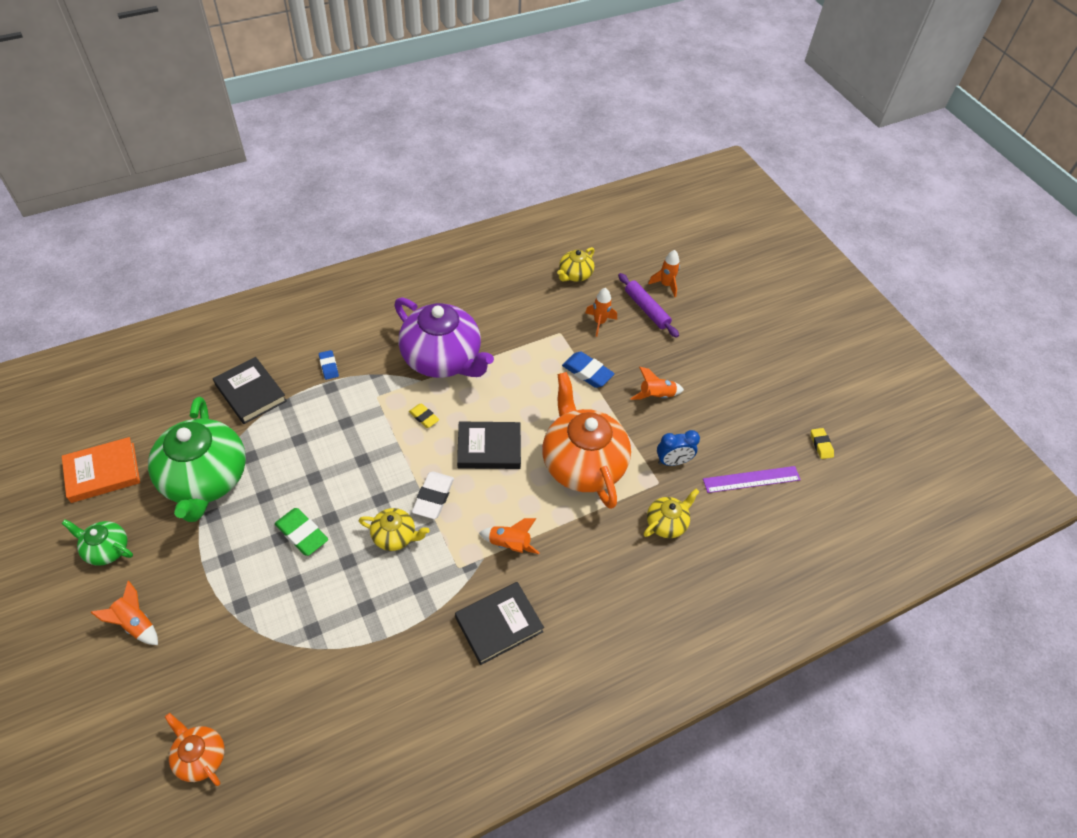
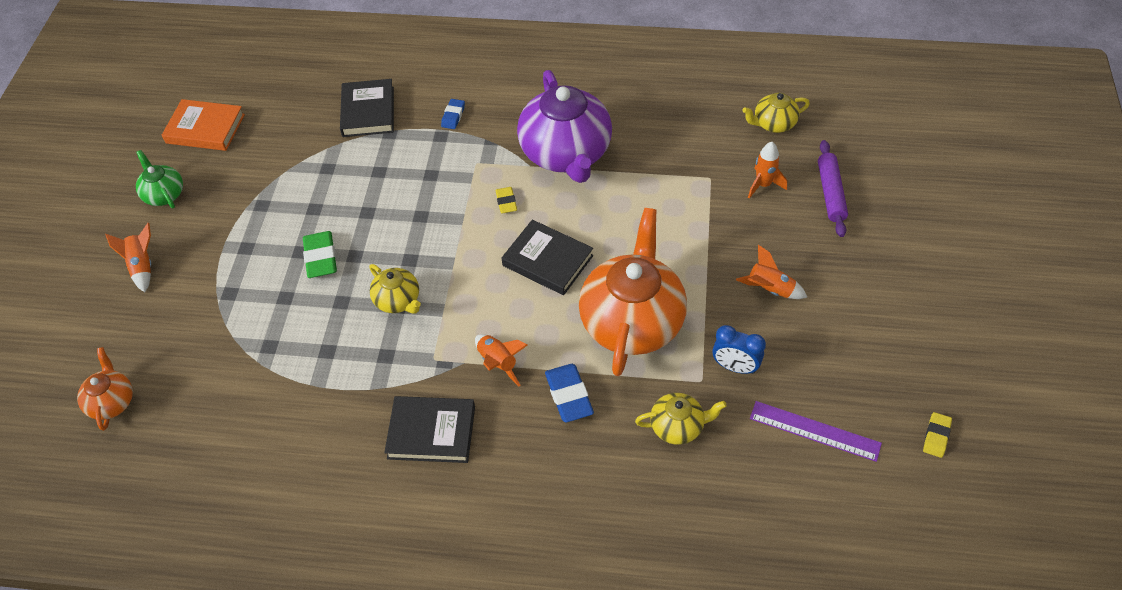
camera: 40 degrees right, 0 degrees up
green teapot [148,397,246,522] -> none
white eraser [412,471,454,519] -> none
blue eraser [562,351,615,388] -> blue eraser moved to [545,364,594,423]
orange rocket [648,250,680,297] -> none

